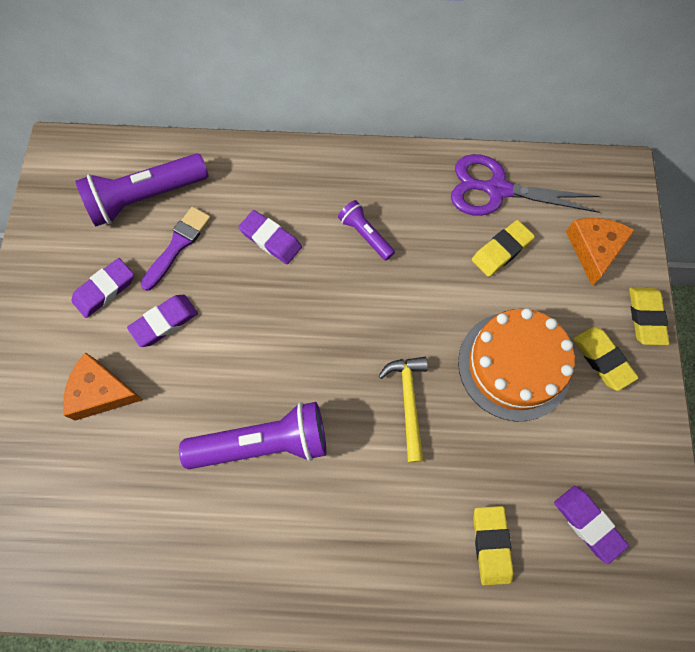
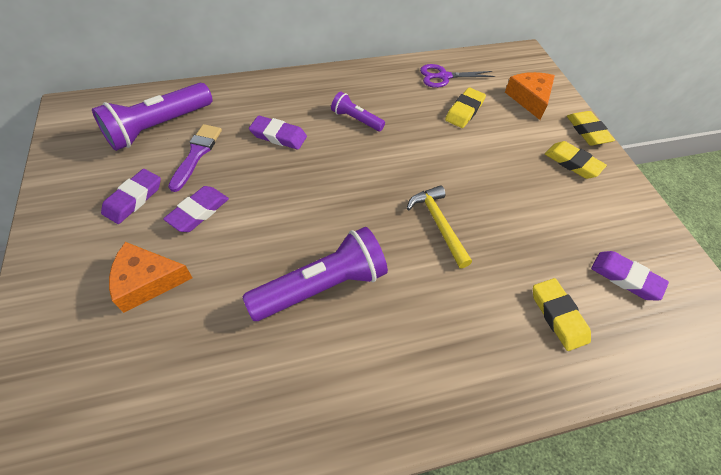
camera: 20 degrees left, 15 degrees down
purple scissors [451,154,600,216] -> purple scissors [420,64,495,88], size x0.65
orange cake [458,308,575,421] -> none

